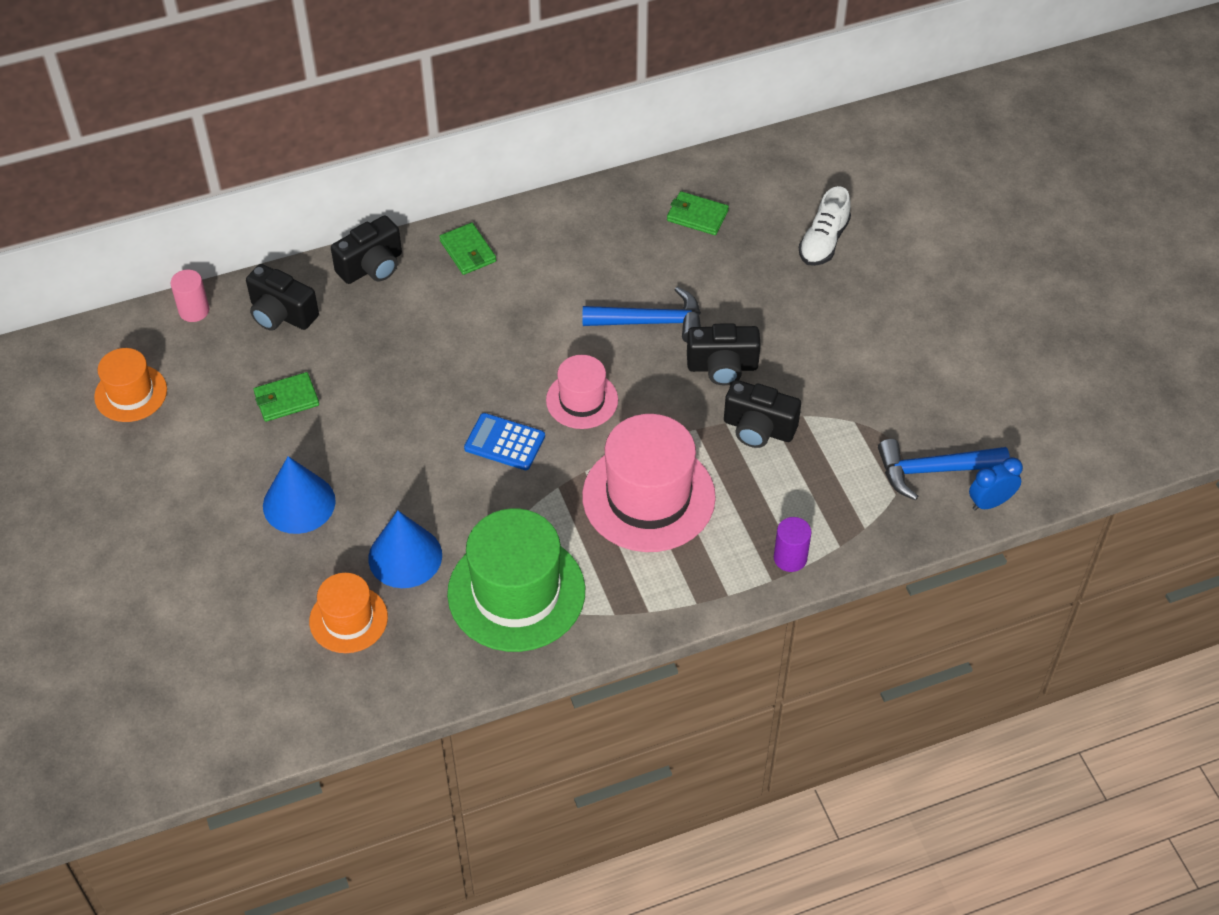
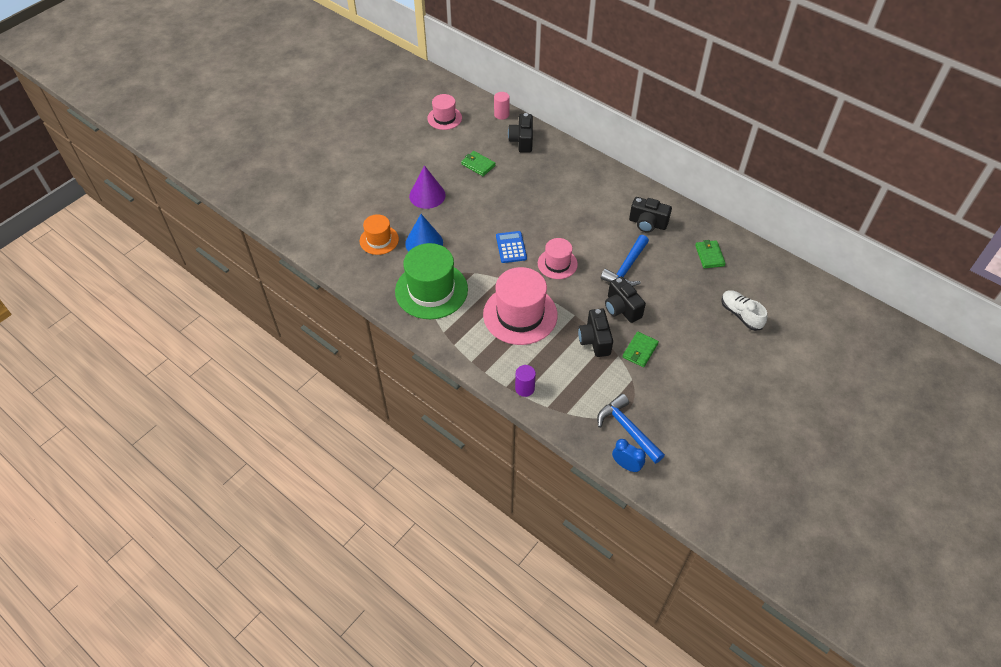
camera: 60 degrees right, 0 degrees up
orange hat [94,348,167,422] -> pink hat [427,94,462,130]
blue cone [263,456,336,534] -> purple cone [409,165,446,209]
black camera [331,215,402,284] -> black camera moved to [629,197,672,233]
green wallet [439,223,496,275] -> green wallet moved to [622,332,659,367]
blue hammer [583,286,701,342] -> blue hammer turned 60 degrees clockwise [601,235,649,287]
white shoe [799,186,851,266] -> white shoe turned 60 degrees clockwise [721,290,767,331]

